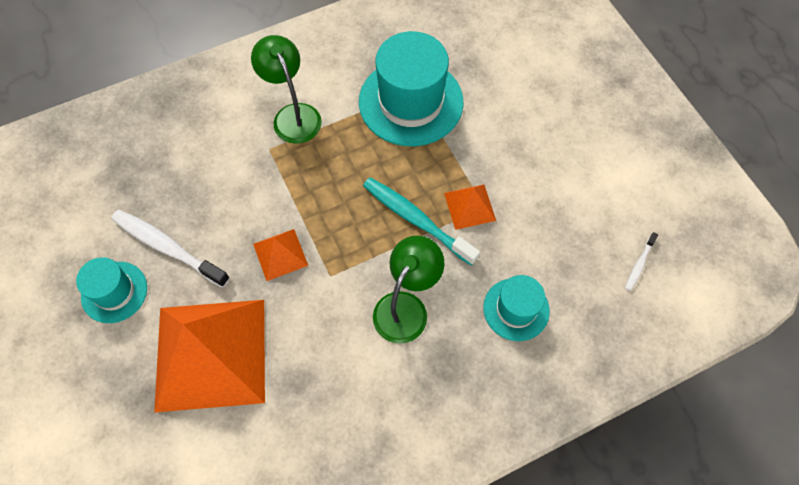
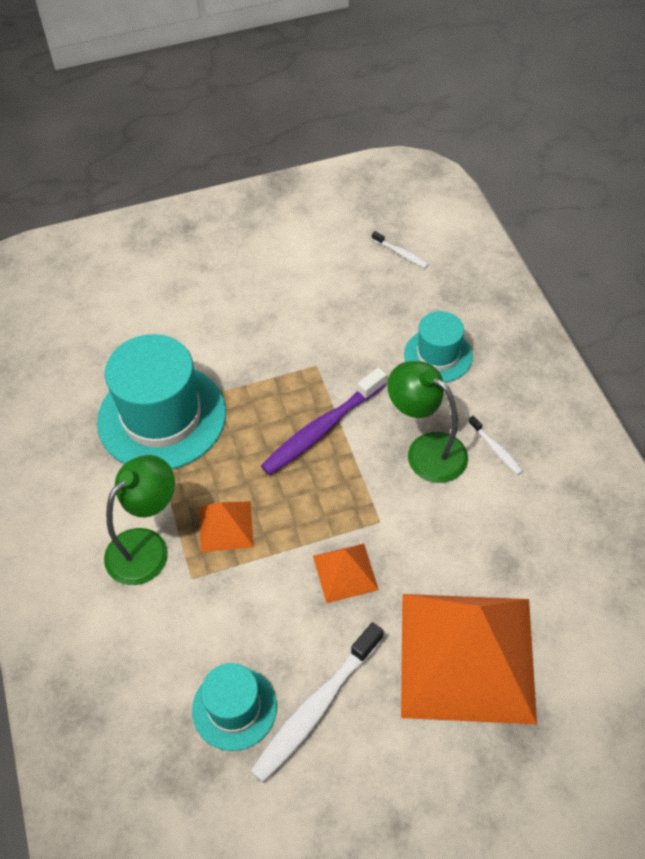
camera: 80 degrees left, 10 degrees down
turquoise hat [76,257,147,323] -> turquoise hat moved to [192,663,277,751]
green lamp [251,35,322,144] -> green lamp turned 150 degrees clockwise [104,455,175,585]
turquoise toothbrush [363,178,480,266] -> purple toothbrush [261,368,387,475]
orange pyramid [444,184,496,230] -> orange pyramid moved to [199,501,254,552]
none -> white toothbrush [468,416,523,475]

